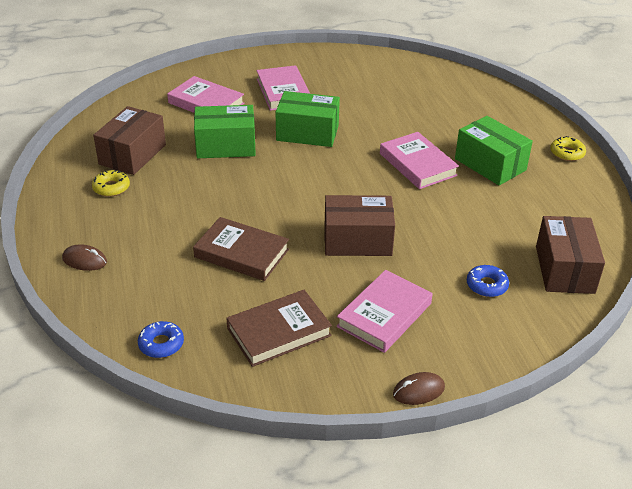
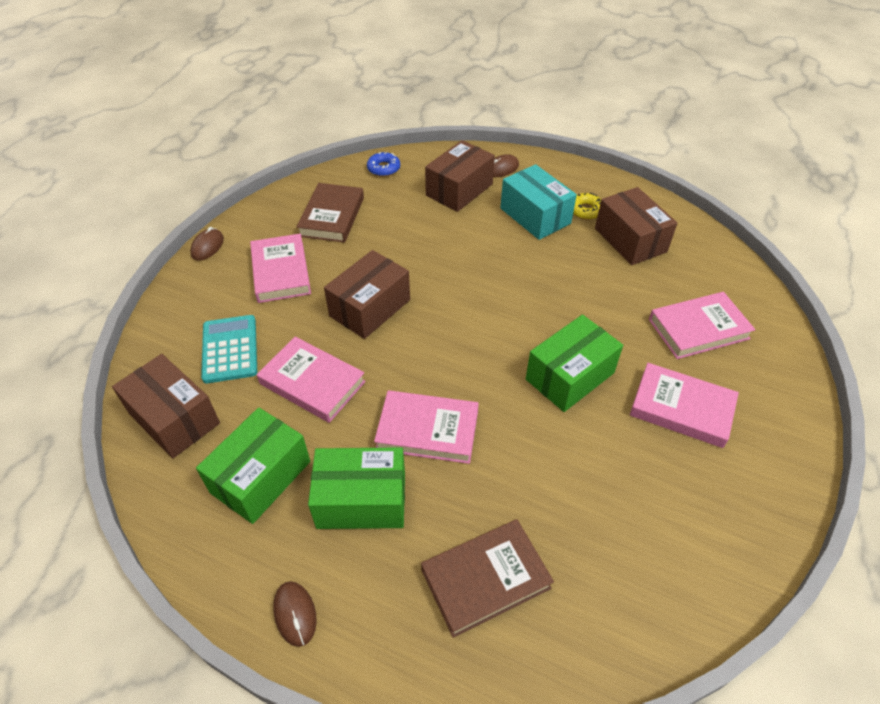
camera: 130 degrees right, 10 degrees up
brown book [193,217,289,281] -> brown book moved to [421,519,554,638]
green box [194,105,256,158] -> green box moved to [196,407,310,524]
blue donut [467,265,509,297] -> turquoise calculator [201,315,257,384]
yellow donut [550,136,586,161] -> brown mouse [273,581,317,647]
none -> pink book [257,337,366,423]
none -> brown box [425,140,495,212]
none -> turquoise box [500,164,577,240]

